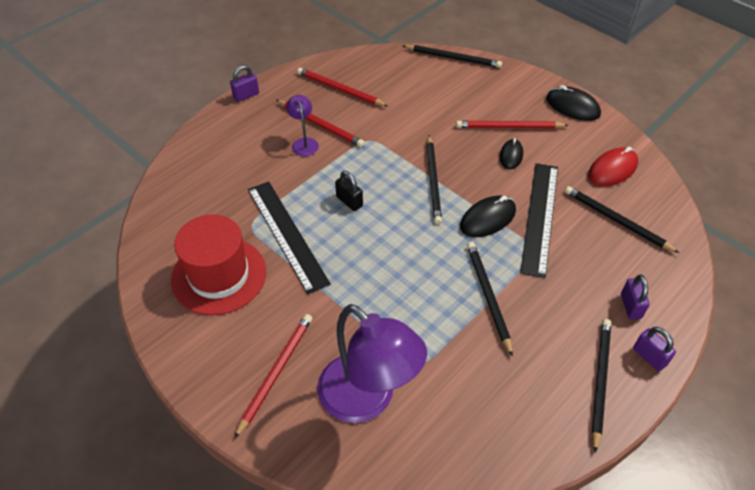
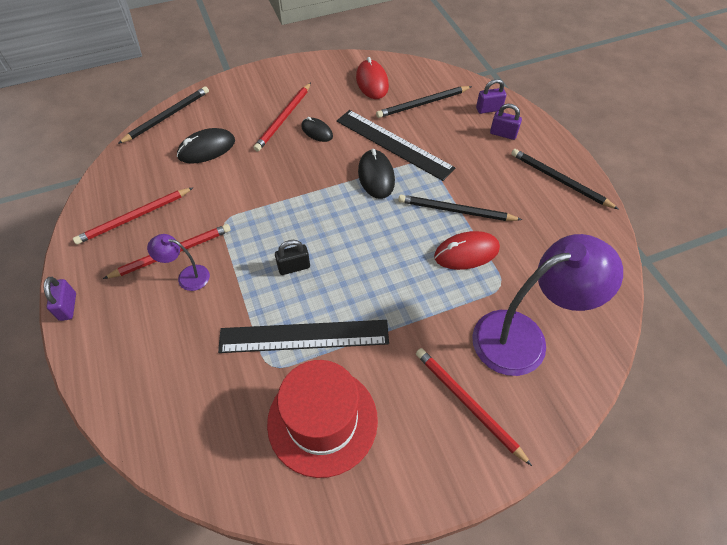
camera: 65 degrees left, 5 degrees up
black pencil [426,135,442,224] -> none
black mouse [546,85,601,121] -> black mouse moved to [177,128,235,164]
purple padlock [633,327,676,371] -> purple padlock moved to [476,79,506,114]
none -> red mouse [434,231,500,270]

